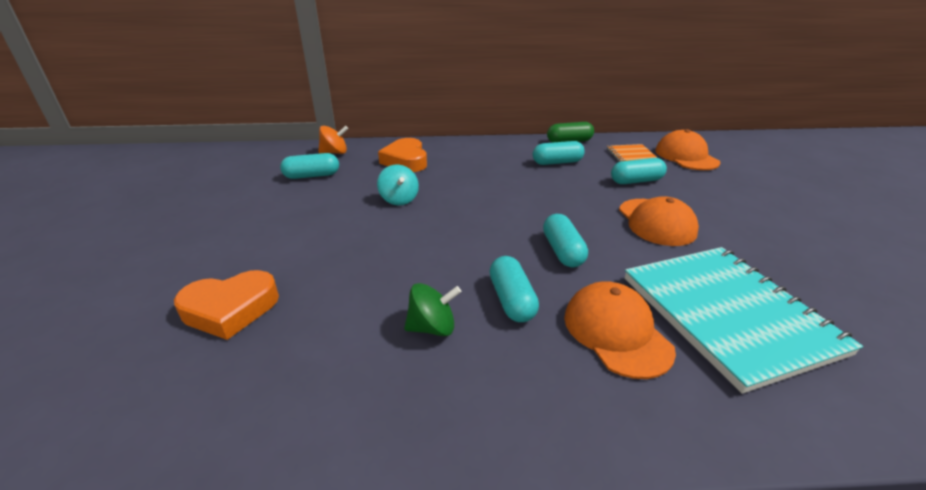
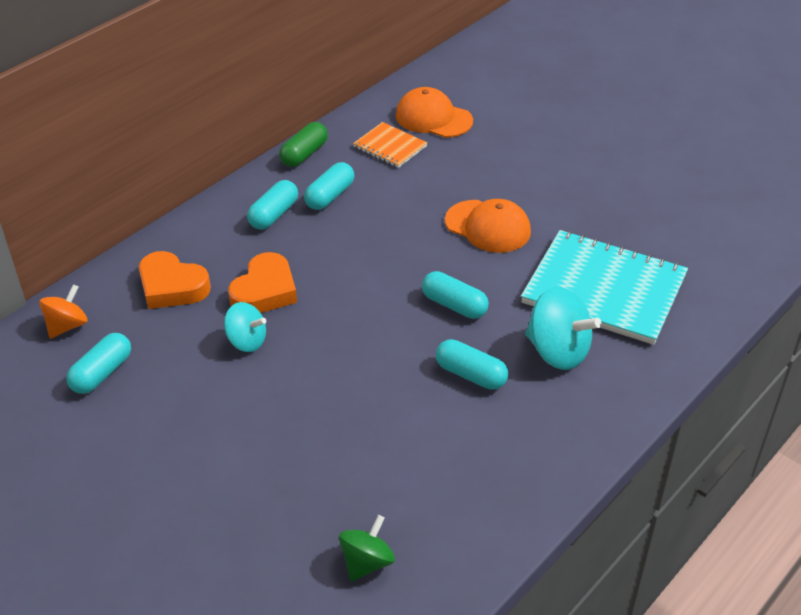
camera: 45 degrees left, 10 degrees up
orange heart [174,270,279,340] -> orange heart moved to [228,252,297,313]
green spinning top [404,283,462,336] -> green spinning top moved to [339,515,395,582]
orange cap [564,281,676,379] -> turquoise spinning top [525,287,602,370]
turquoise capsule [611,158,667,184] -> turquoise capsule moved to [247,180,298,229]

